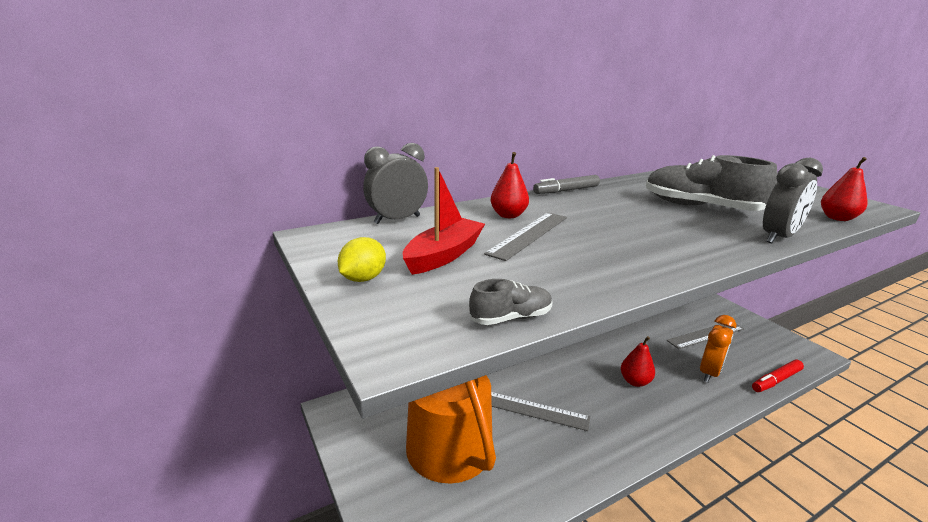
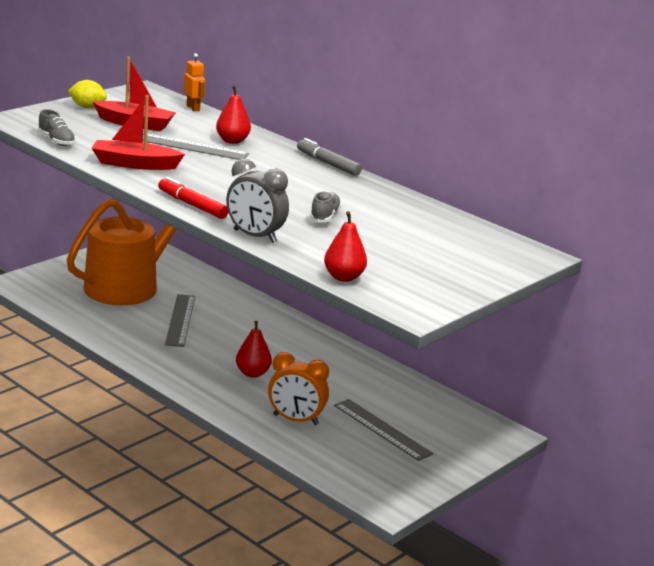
camera: 70 degrees right, 0 degrees up
grey clock [363,143,428,224] -> orange robot [183,53,205,111]
grey shoe [646,155,778,211] -> grey shoe [310,191,342,222], size x0.48
red marker [752,360,804,392] -> red marker moved to [158,177,228,219]
none -> red boat [91,95,185,170]

